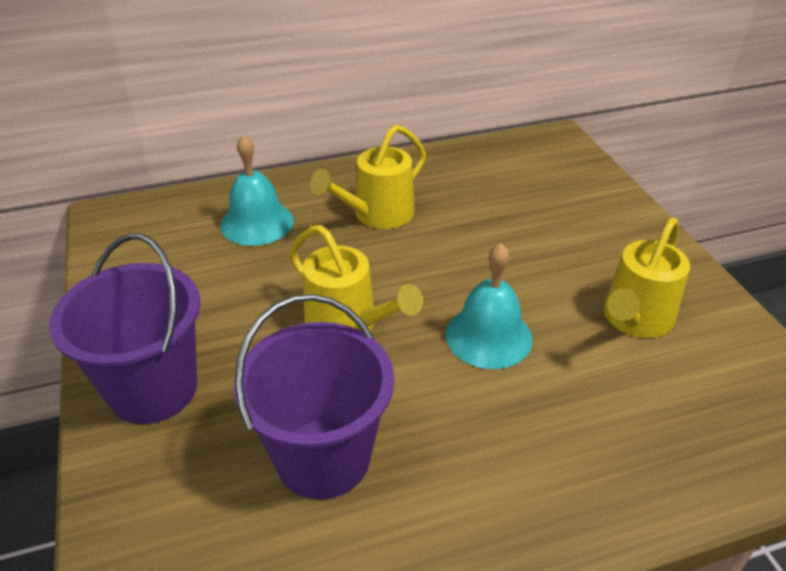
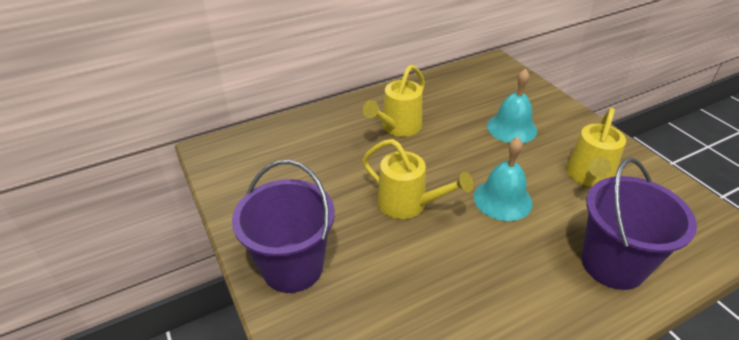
camera: 10 degrees left, 0 degrees up
turquoise bell [220,135,294,246] -> turquoise bell moved to [487,69,537,143]
purple bucket [234,294,394,500] -> purple bucket moved to [582,158,697,290]

